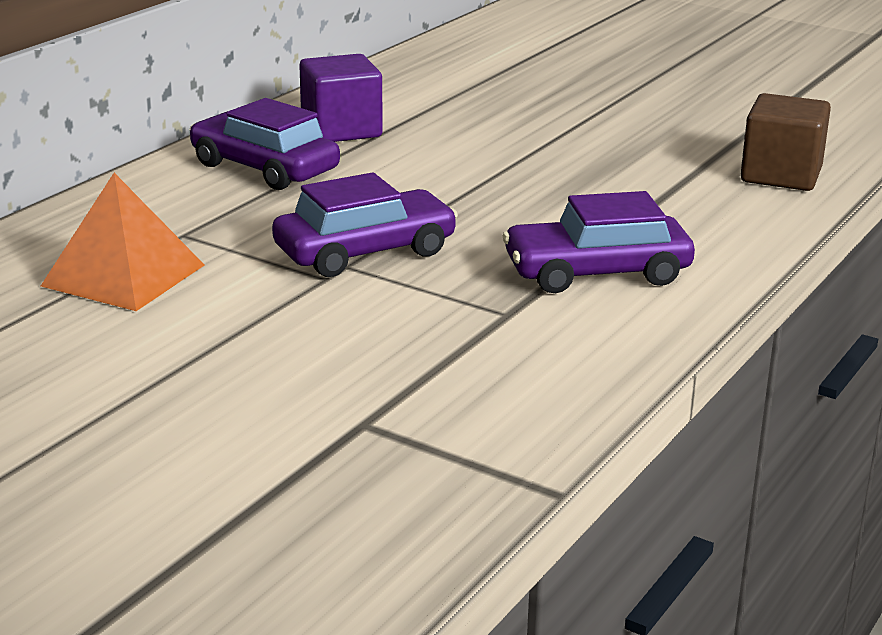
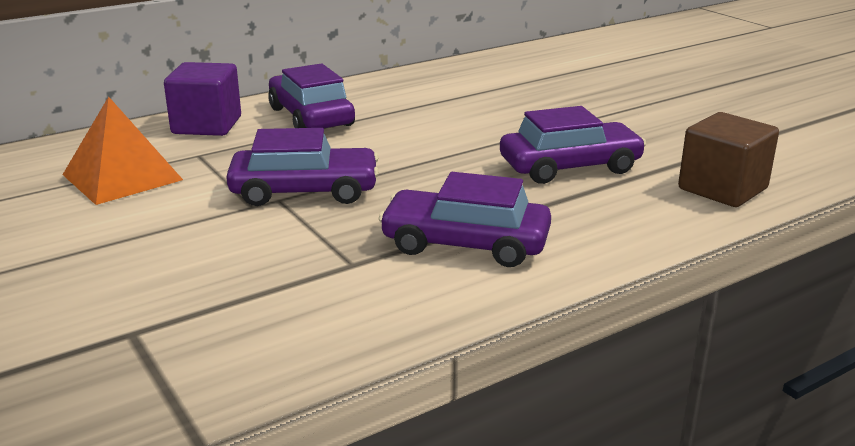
camera: 25 degrees right, 0 degrees up
purple cube [299,54,383,142] -> purple cube moved to [164,62,241,136]
none -> purple car [500,106,646,184]

